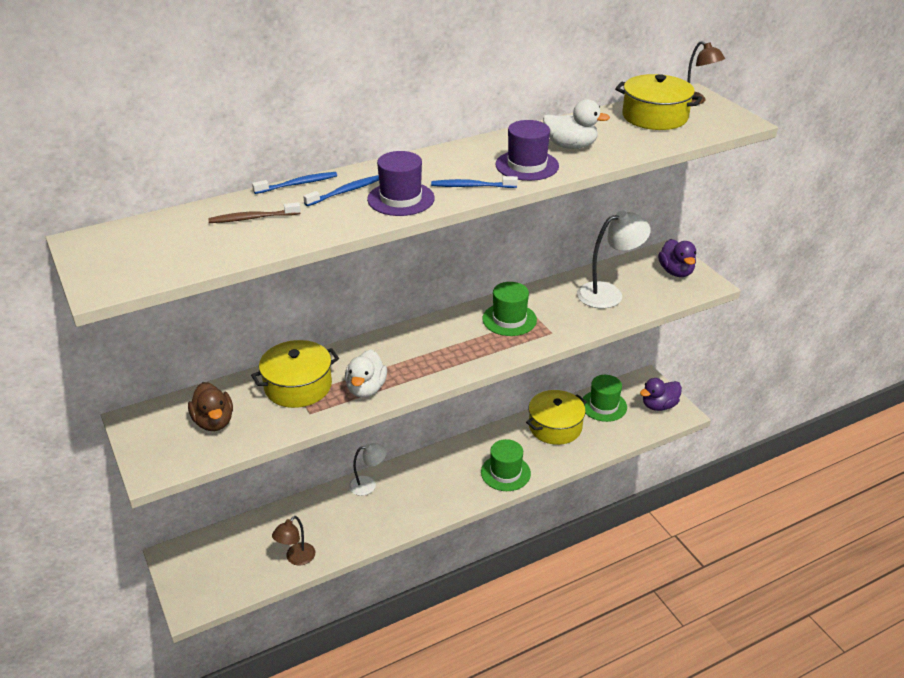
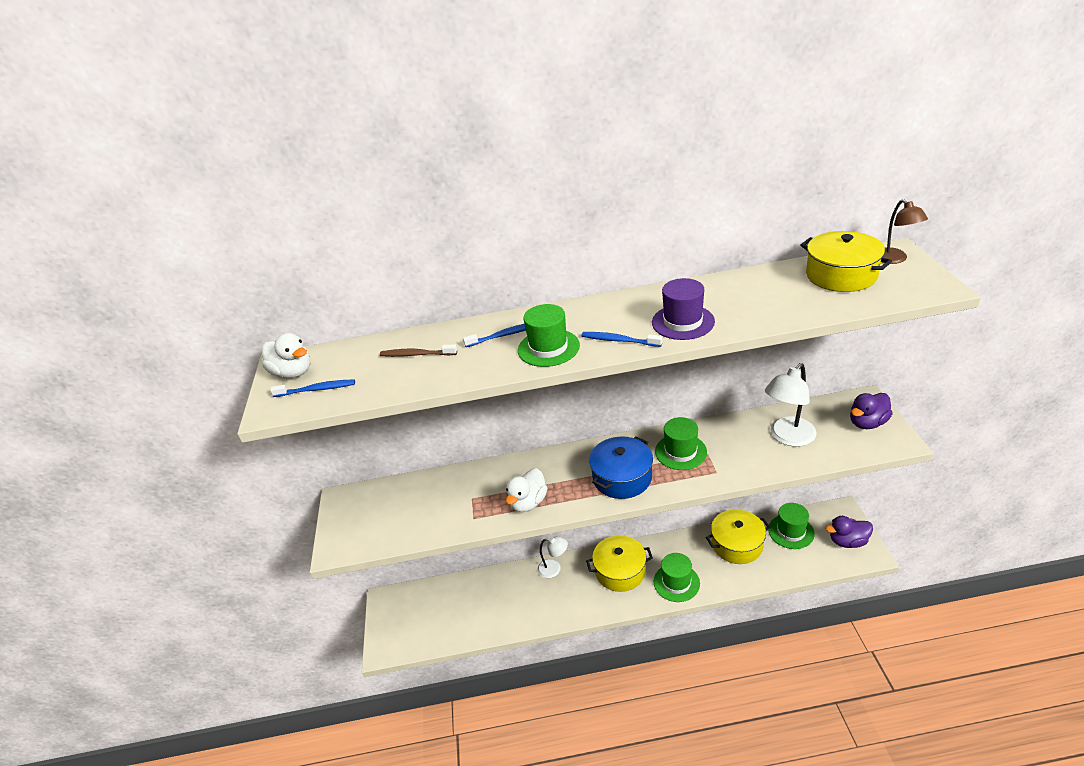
camera: 25 degrees right, 0 degrees up
brown duck [188,382,233,431] -> none
yellow pot [251,340,339,408] -> yellow pot moved to [586,535,653,592]
blue toothbrush [252,172,337,194] -> blue toothbrush moved to [270,379,355,397]
brown lamp [272,516,315,566] -> none
purple hat [367,151,435,216] -> green hat [518,304,580,367]
white duck [543,99,610,149] -> white duck moved to [262,333,311,378]
white lamp [577,211,651,308] -> white lamp turned 135 degrees clockwise [765,363,817,447]
purple duck [658,239,696,277] -> purple duck turned 45 degrees clockwise [850,393,893,429]
none -> blue pot [589,436,653,499]

